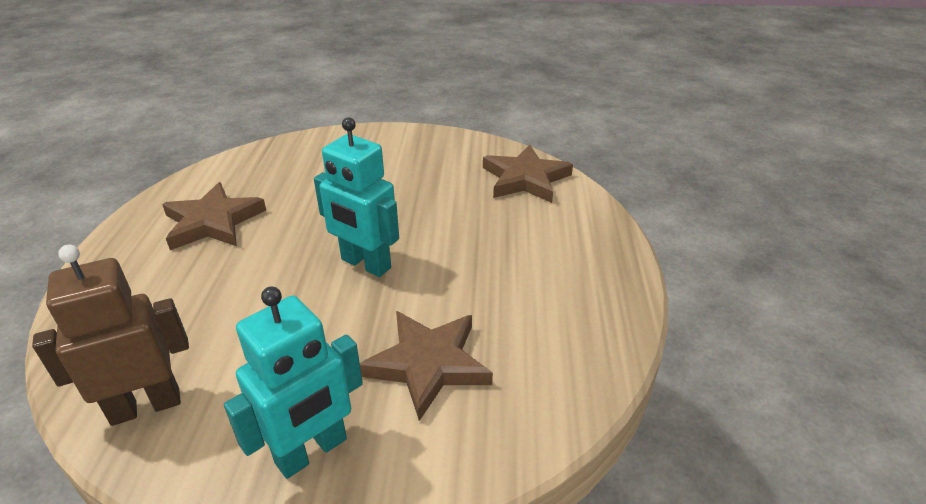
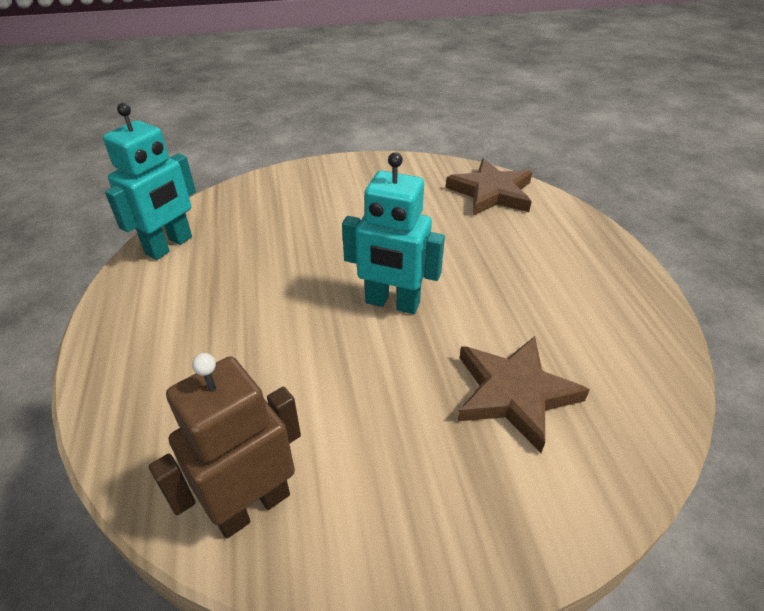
camera: 15 degrees left, 5 degrees up
brown star [162,182,266,250] -> none
turquoise robot [224,286,363,479] -> turquoise robot moved to [103,103,196,260]

